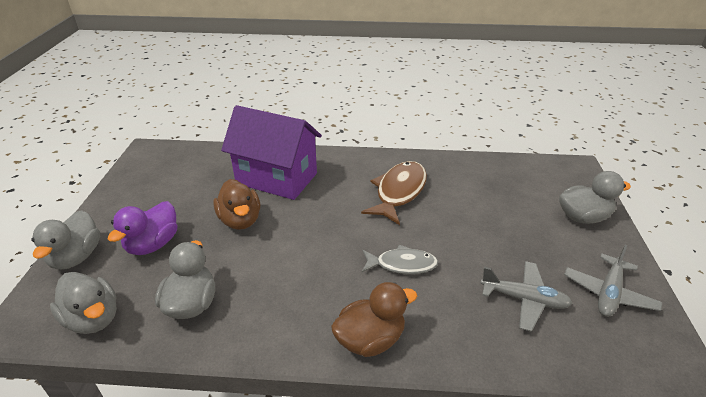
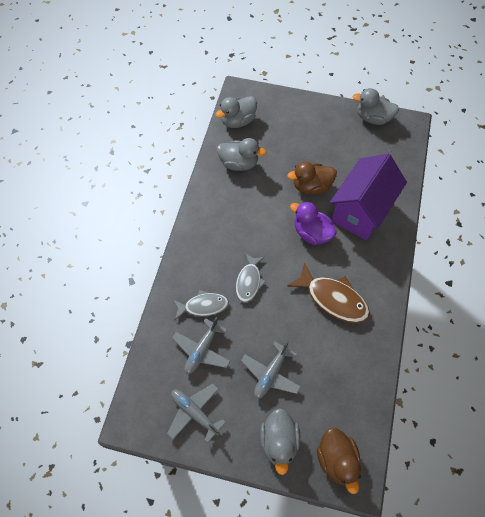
camera: 100 degrees right, 25 degrees up
grey duck [31,210,100,269] -> grey duck moved to [352,88,399,125]
purple duck [108,201,177,255] -> purple duck moved to [290,202,337,245]
brown duck [331,282,417,357] -> brown duck moved to [317,428,361,494]
none -> grey fish [173,290,229,320]
none -> grey plane [241,341,301,399]

